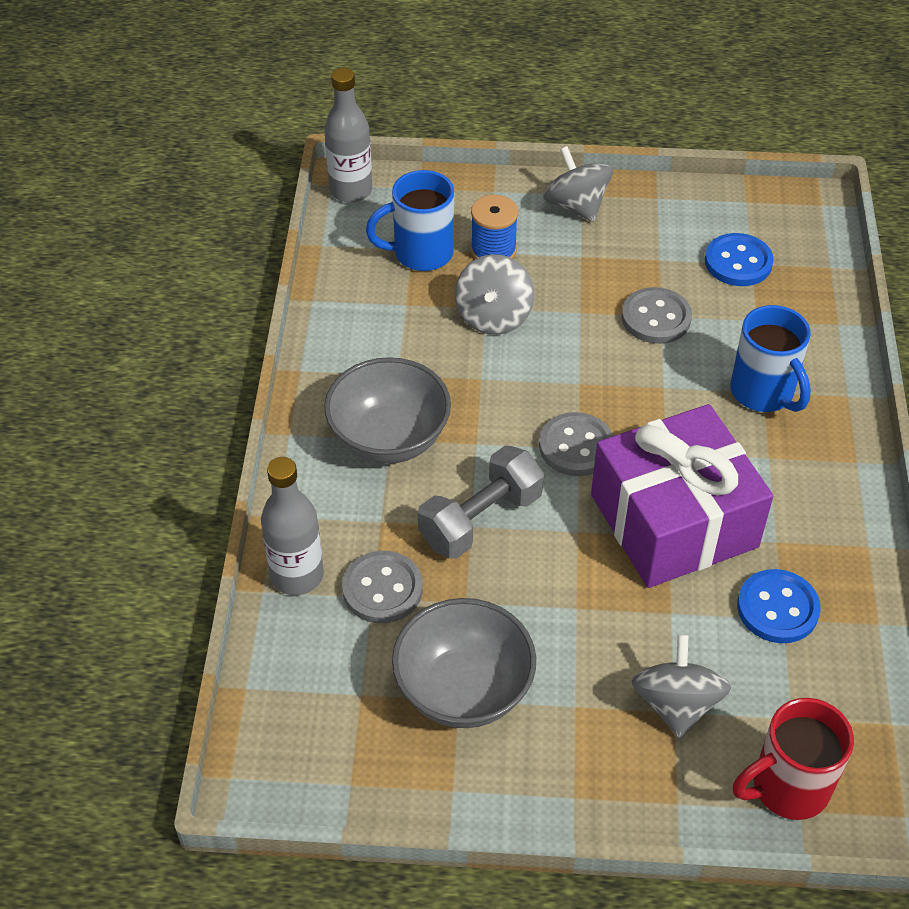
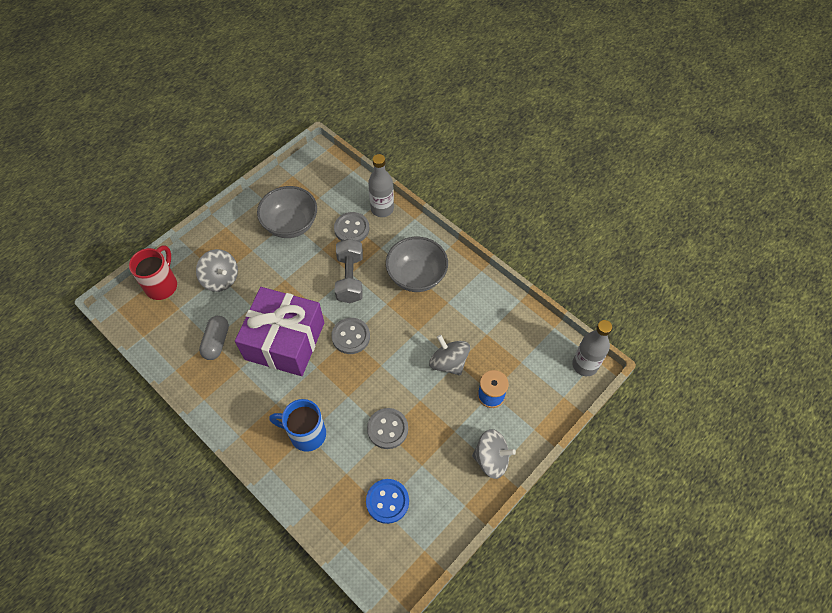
camera: 130 degrees right, 10 degrees up
blue mug [366,170,454,271] -> none
blue button [737,569,821,643] -> grey capsule [199,316,229,360]

